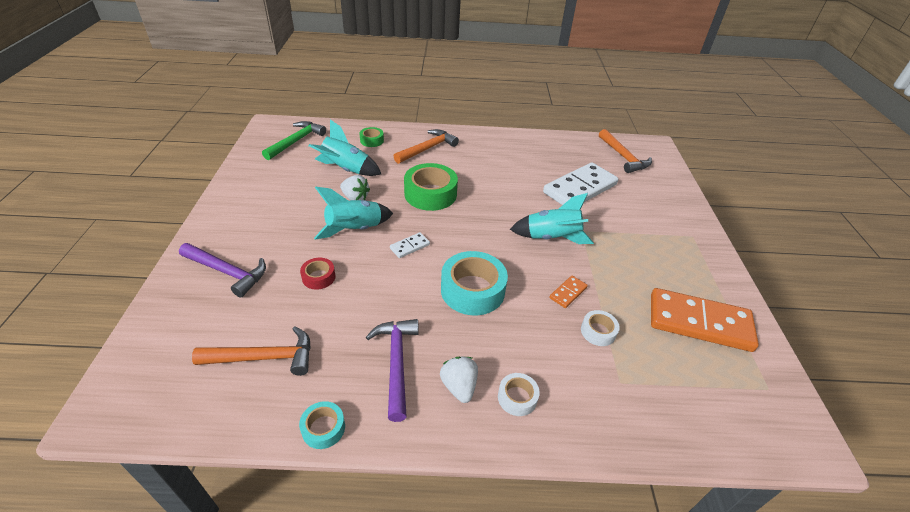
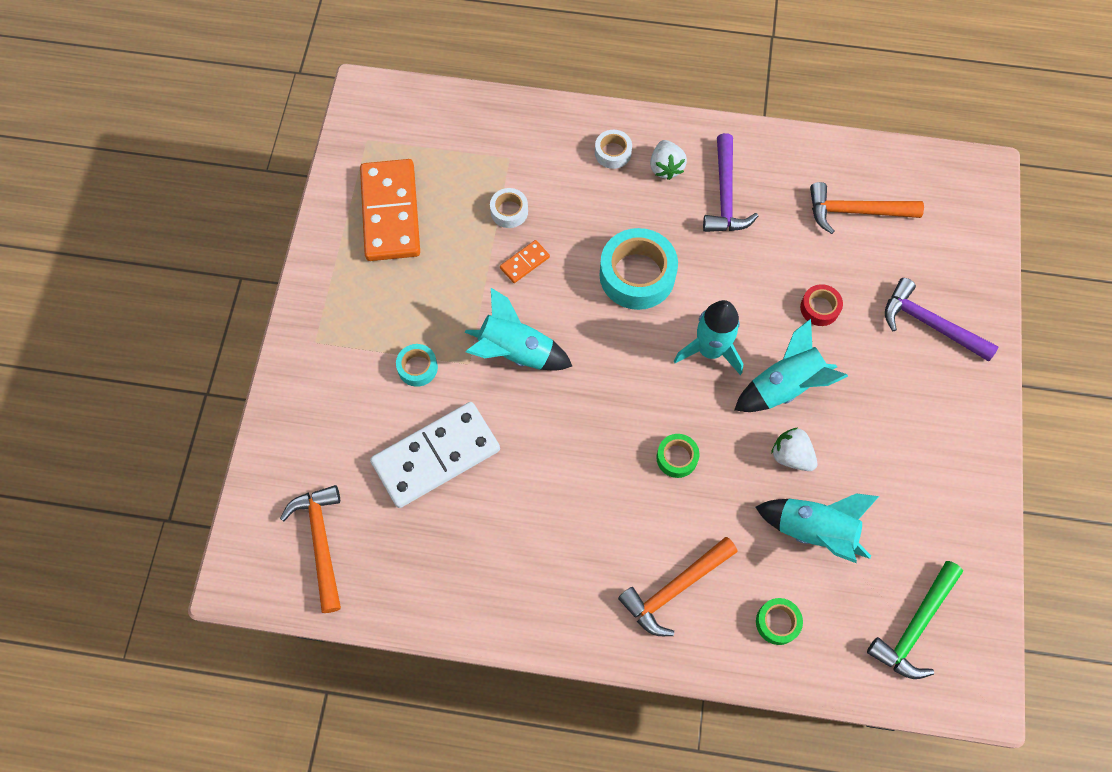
camera: 170 degrees left, 25 degrees up
turquoise tape [299,401,345,449] -> turquoise tape moved to [396,344,438,387]
white domino [390,232,430,258] -> turquoise rocket [674,300,743,375]
green tape [404,163,458,211] -> green tape [656,434,700,478], size x0.51
orange domino [651,288,759,352] -> orange domino turned 60 degrees clockwise [360,159,420,261]

